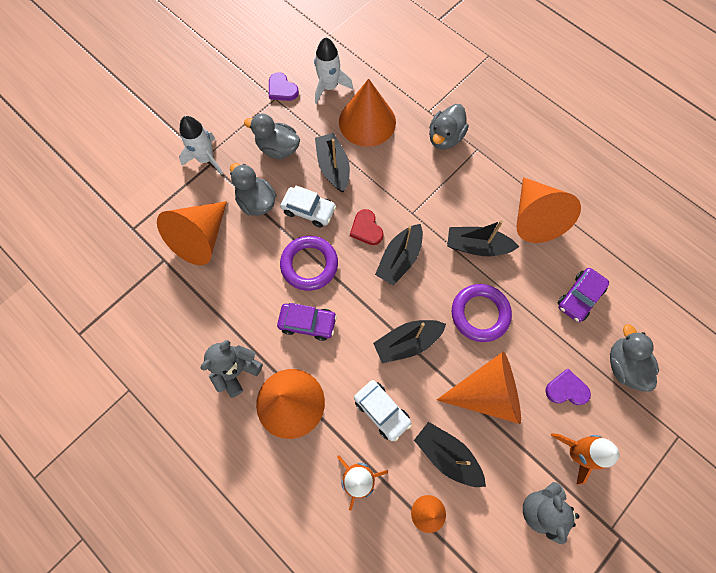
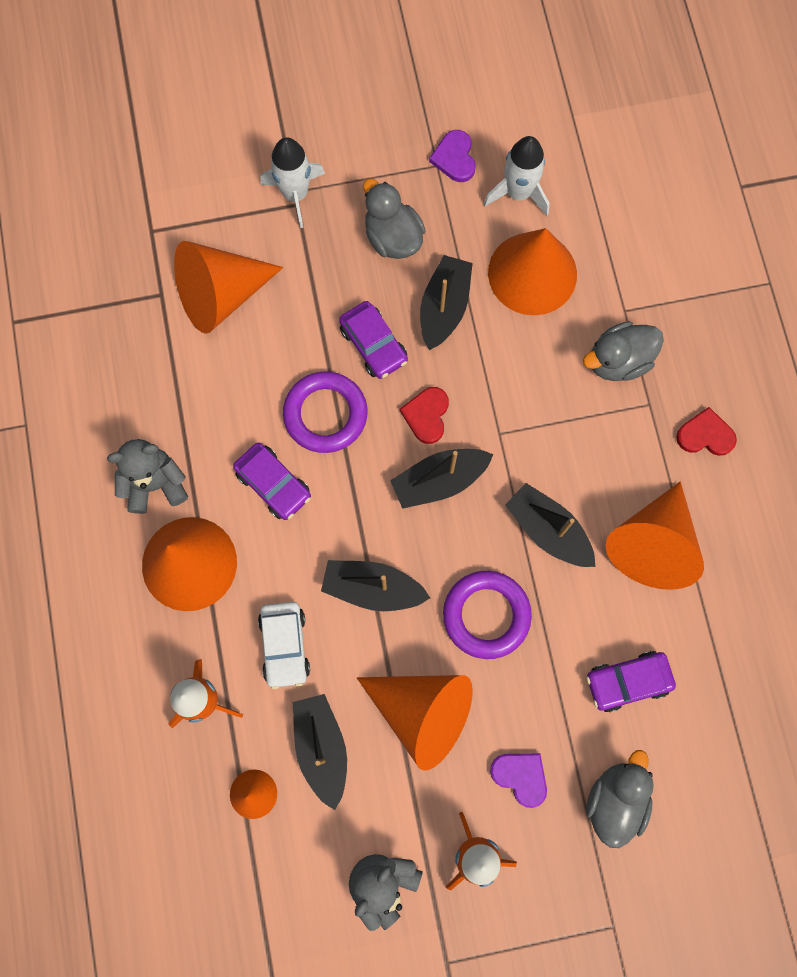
camera: 35 degrees right, 5 degrees up
grey duck [230,163,277,216] -> none
white car [280,185,336,228] -> purple car [339,301,408,379]
none -> red heart [676,407,737,456]

